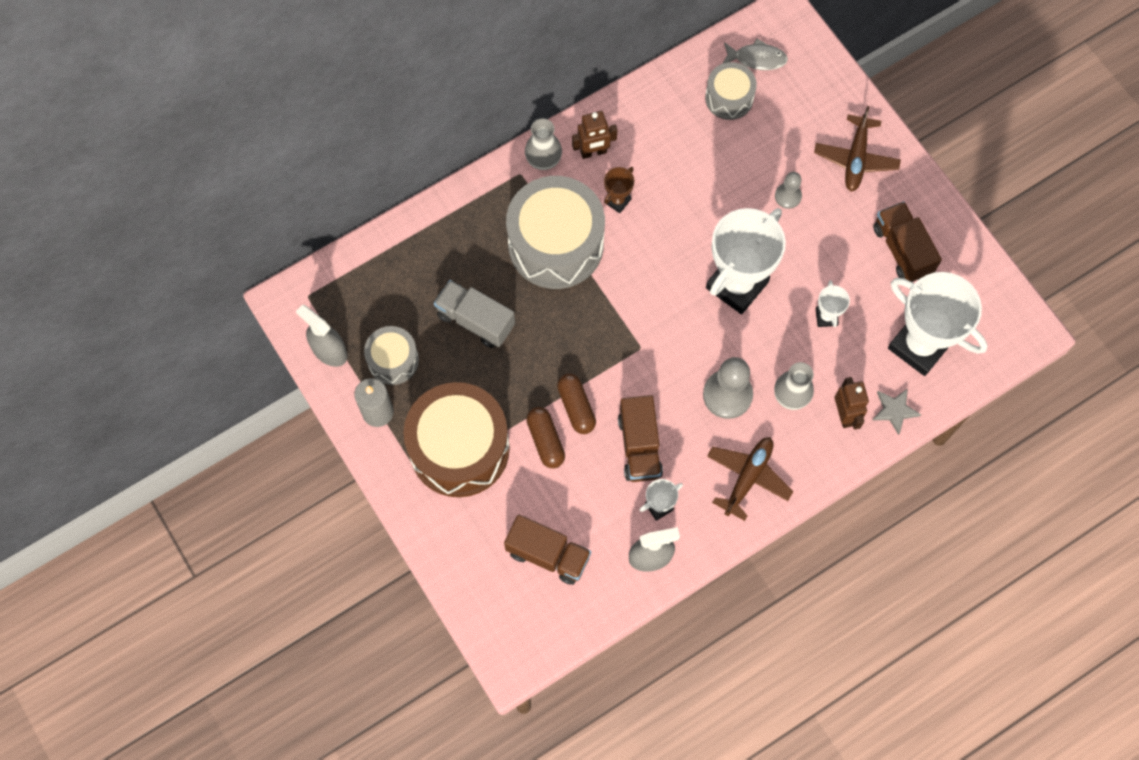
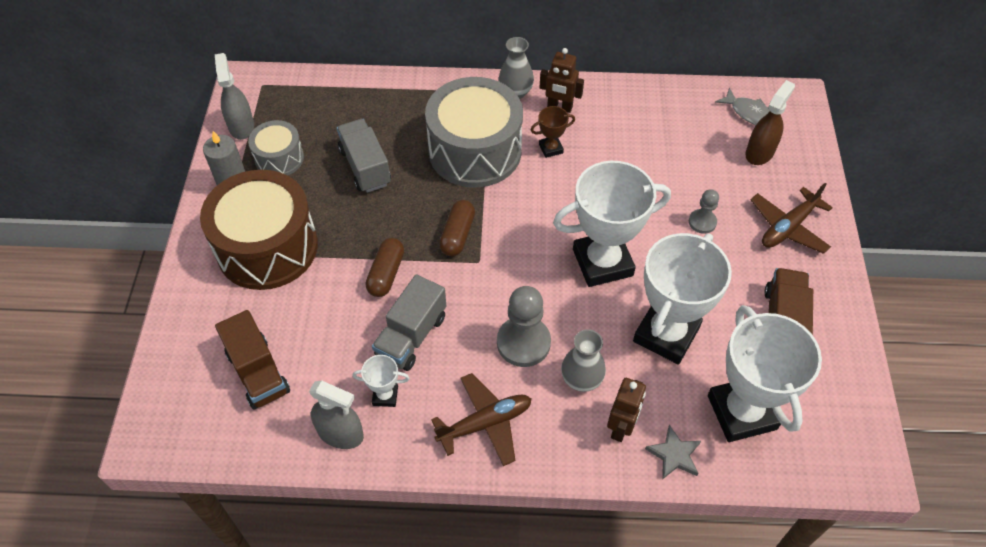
camera: 35 degrees right, 15 degrees down
brown capsule [526,407,565,468] -> brown capsule moved to [439,200,475,256]
brown truck [618,395,663,482] -> grey truck [372,274,446,371]
grey drum [705,62,757,120] -> none
white trophy [816,280,850,327] -> white trophy [633,233,732,364], size x2.28
none -> brown spray bottle [745,80,795,165]

